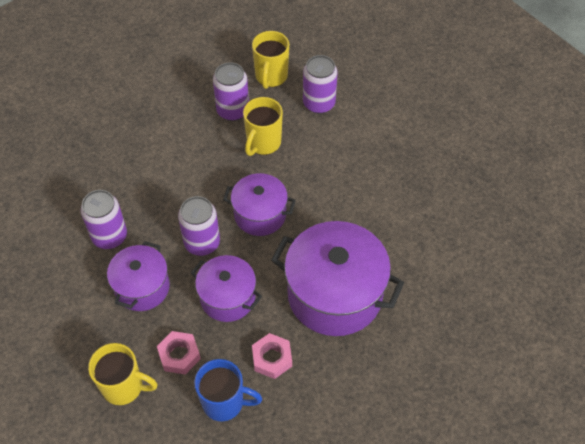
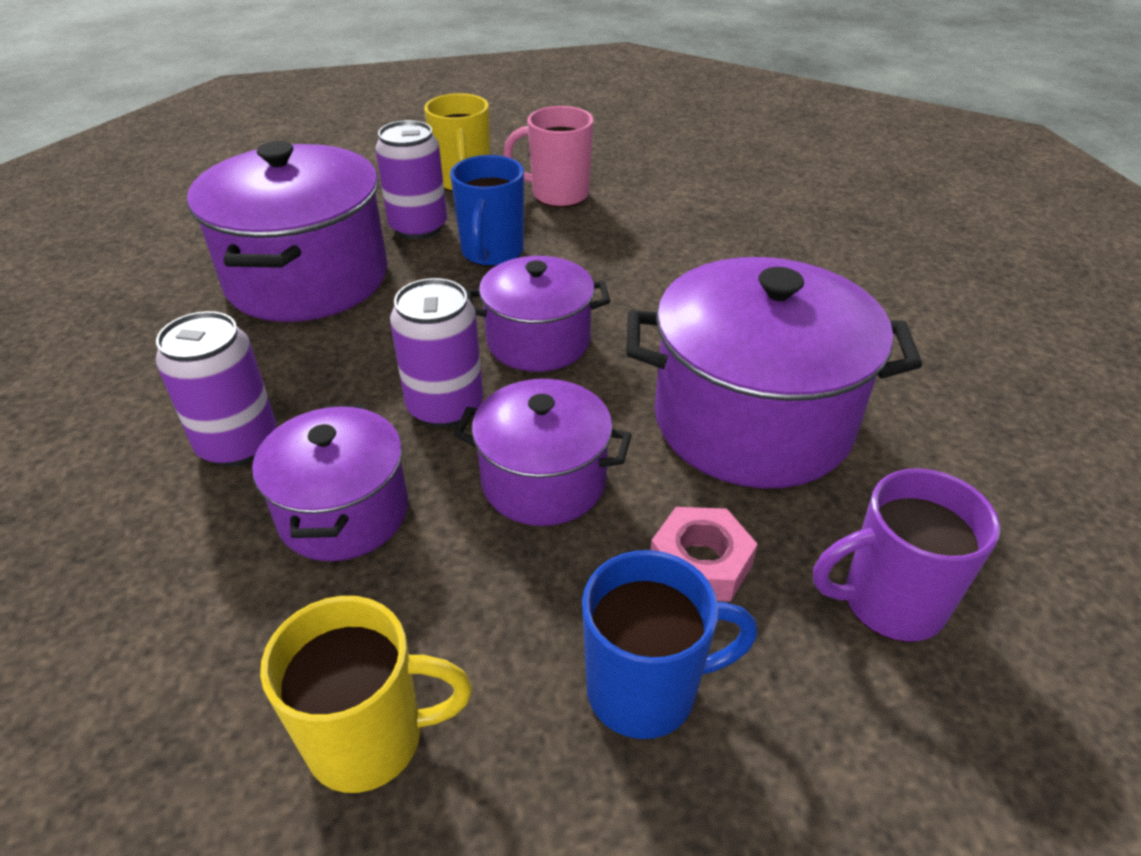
camera: 20 degrees left, 15 degrees down
pink nut [157,331,201,375] -> none
yellow mug [243,97,283,156] -> blue mug [450,155,524,267]
purple can [303,55,338,114] -> pink mug [503,106,594,207]
none -> purple pot [187,141,388,322]
none -> purple mug [813,468,1000,642]

